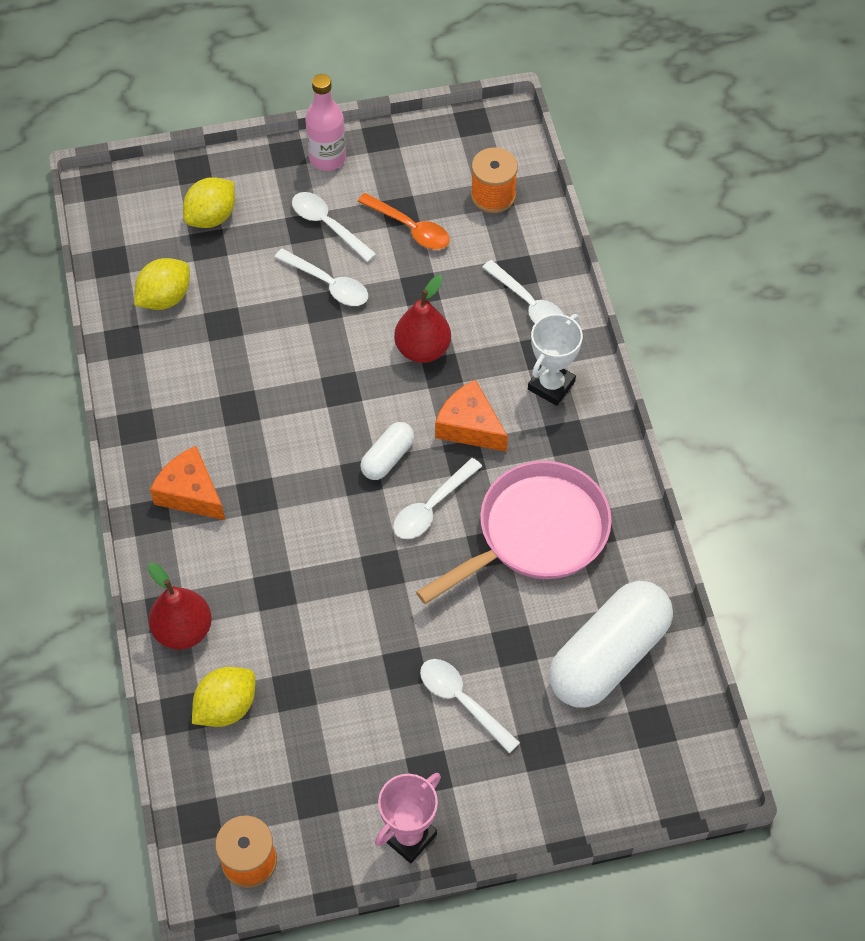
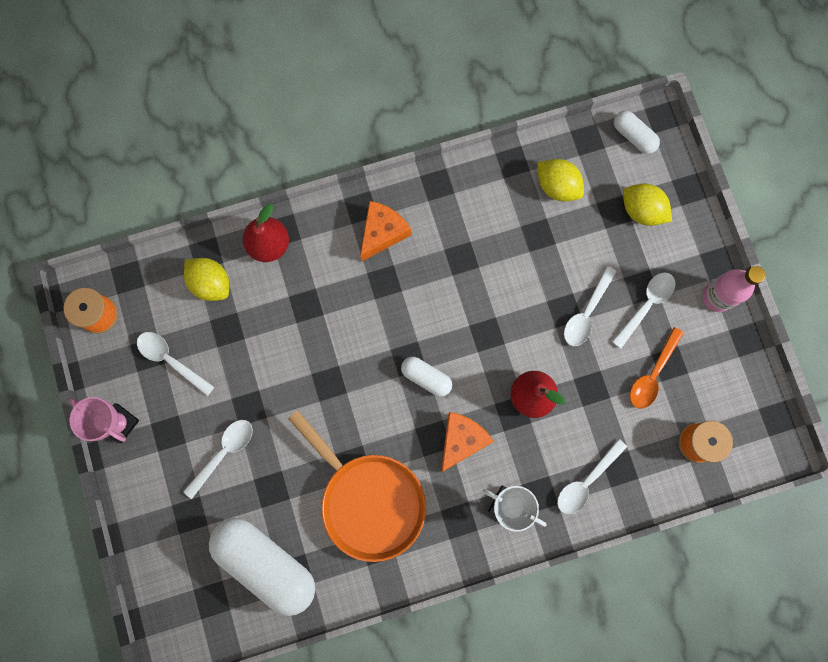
camera: 85 degrees right, 20 degrees up
white spoon [393,458,482,539] -> white spoon moved to [137,332,215,396]
pink pan [416,461,612,604] -> orange pan [288,410,426,562]
none -> white capsule [614,111,660,154]

